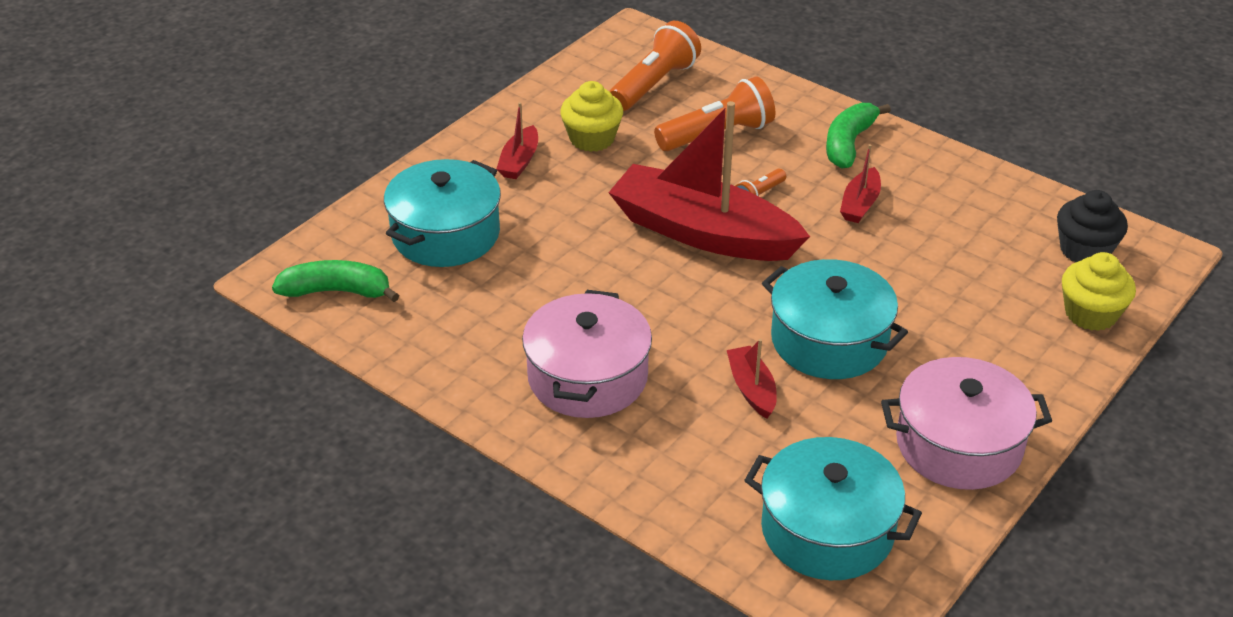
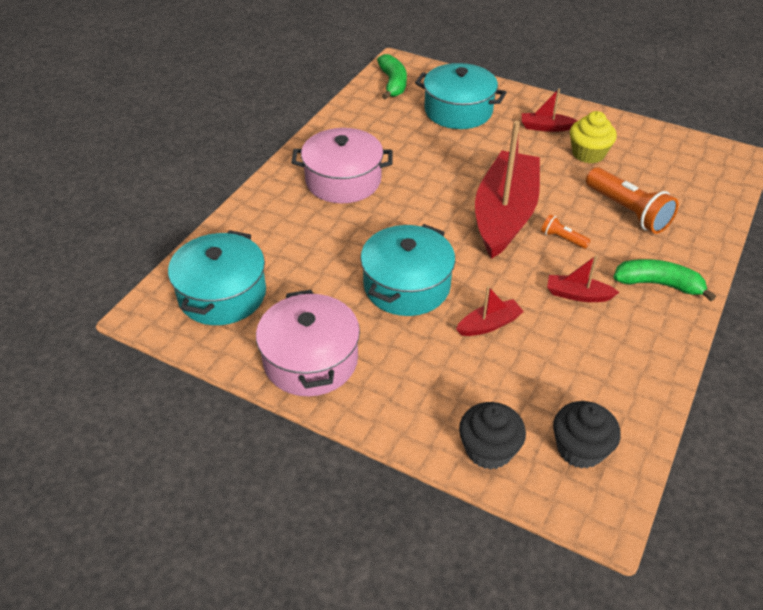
camera: 80 degrees right, 5 degrees up
orange flashlight [609,21,701,111] -> none
red boat [727,339,777,419] -> red boat moved to [456,286,524,336]
yellow cupcake [1062,252,1136,331] -> black cupcake [459,402,526,470]

